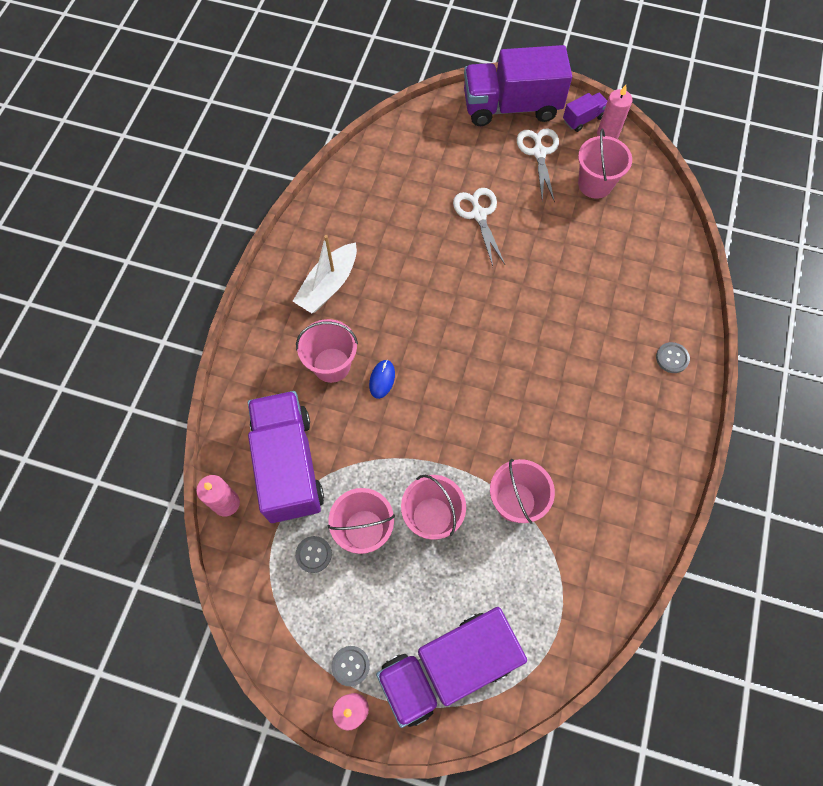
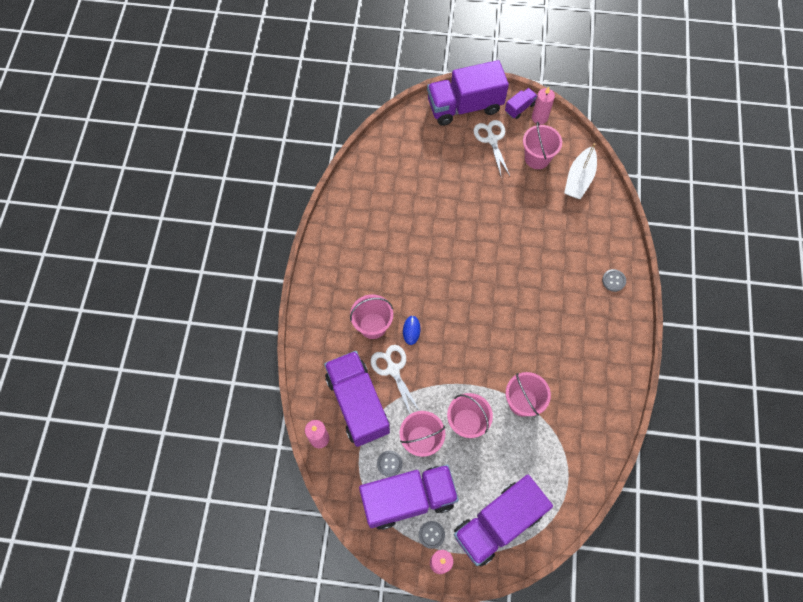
camera: 10 degrees left, 0 degrees up
white boat [292,235,357,313] -> white boat moved to [564,143,597,199]
white scissors [453,188,505,266] -> white scissors moved to [371,345,420,413]
none -> purple truck [359,465,459,530]

